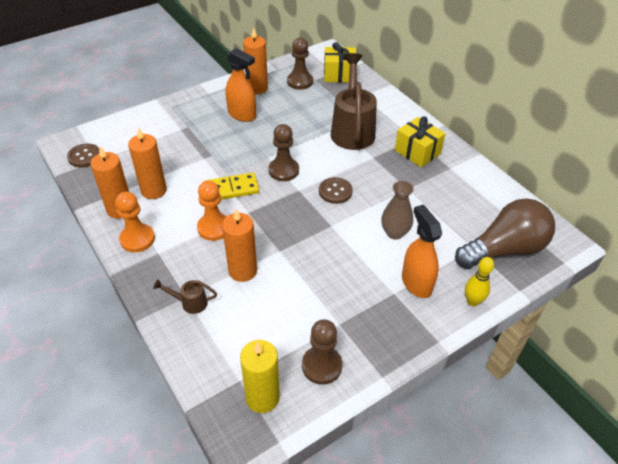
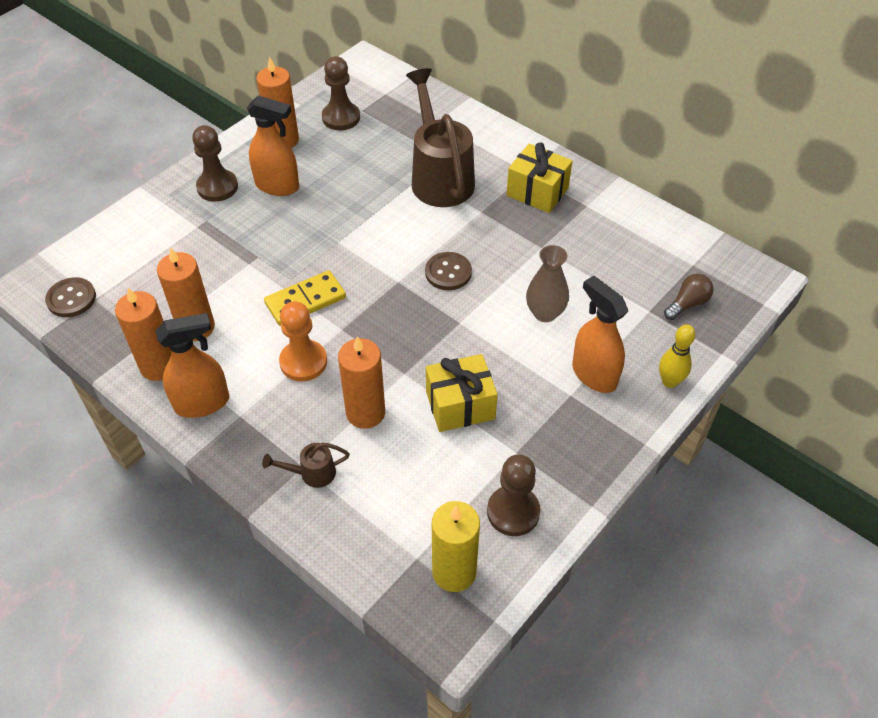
camera: 15 degrees left, 5 degrees up
orange pawn [115,192,155,252] -> orange spray bottle [156,313,229,418]
brown pawn [269,124,299,181] -> brown pawn moved to [192,125,238,202]
yellow gift [324,42,357,83] -> yellow gift moved to [426,354,498,432]
brown light bulb [455,199,555,269] -> brown light bulb [664,274,713,320], size x0.44

